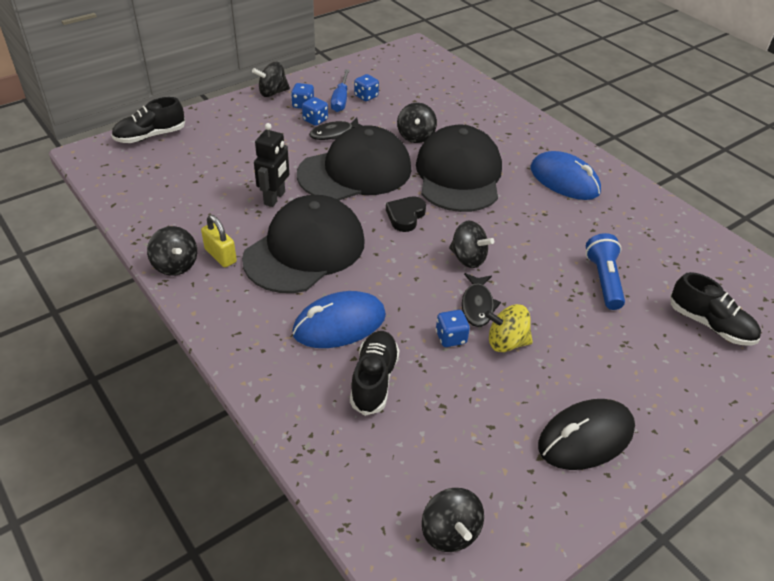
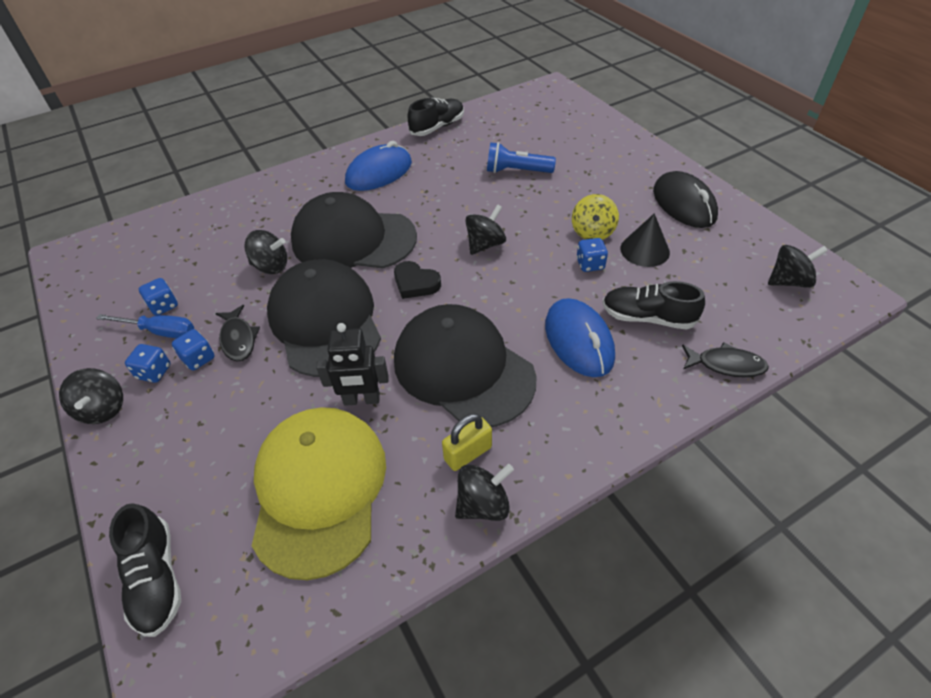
camera: 80 degrees left, 5 degrees up
black robot [254,123,289,207] -> black robot turned 150 degrees clockwise [316,323,389,406]
black fish [462,273,501,327] -> black fish moved to [682,342,769,378]
black shoe [670,272,761,345] -> black shoe moved to [408,98,464,136]
none -> yellow cap [252,407,386,580]
none -> black cone [620,213,670,267]

